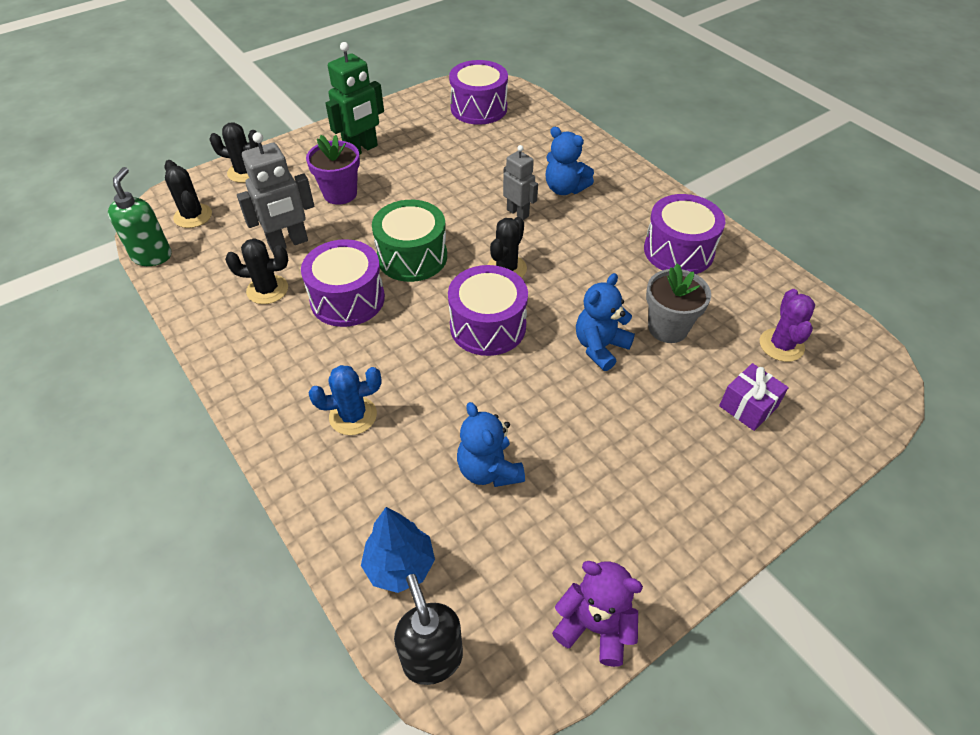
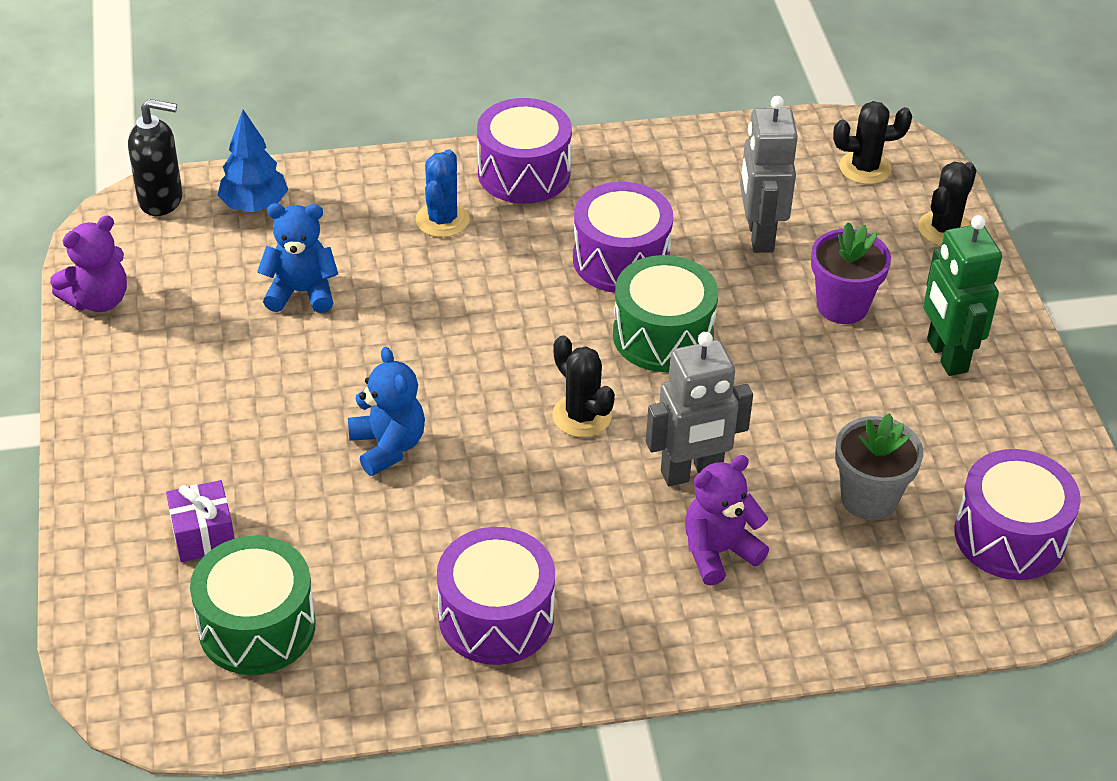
camera: 115 degrees right, 5 degrees down
green soap dispenser [108,167,172,266] -> none
black cactus [225,238,288,304] -> none
purple drum [448,265,528,356] -> purple drum moved to [477,98,572,204]
grey robot [503,145,538,220] -> grey robot [646,332,753,487], size x1.54
blue teddy bear [546,127,594,195] -> purple teddy bear [685,455,769,585]
grey flower pot [646,263,711,343] -> grey flower pot moved to [835,413,923,520]
purple cactus [760,289,815,362] -> green drum [190,536,315,675]

